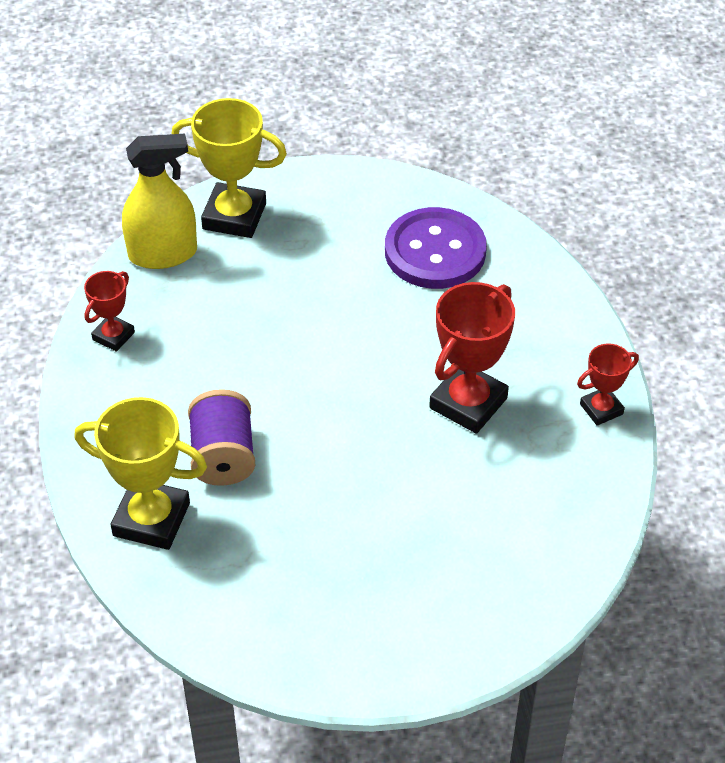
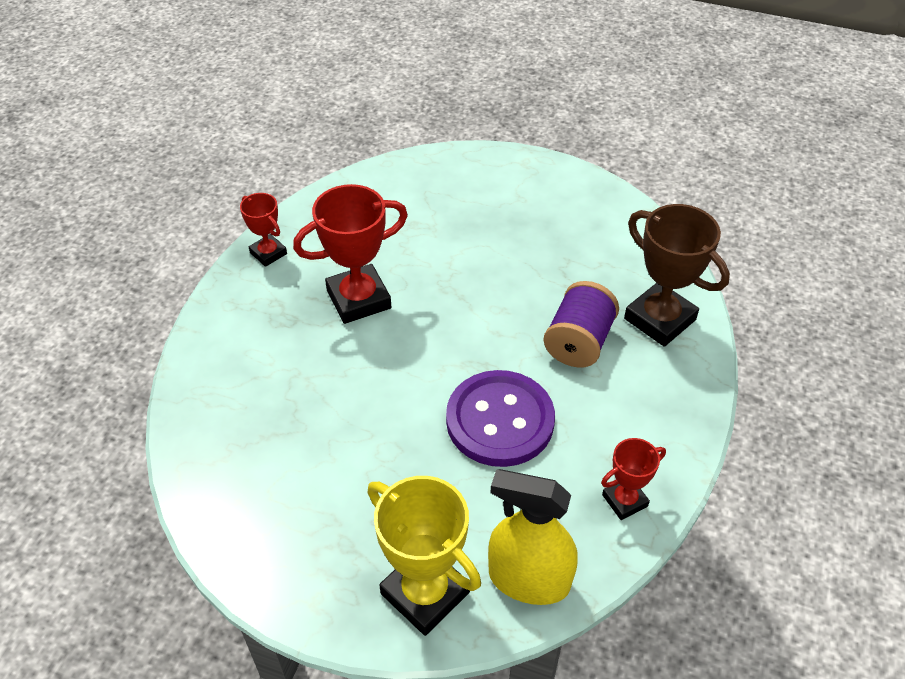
camera: 150 degrees left, 0 degrees up
yellow trophy [74,397,207,550] -> brown trophy [624,204,730,347]
purple button [385,207,487,289] -> purple button moved to [446,370,555,467]
red trophy [577,343,639,426] -> red trophy turned 45 degrees clockwise [240,193,287,267]

